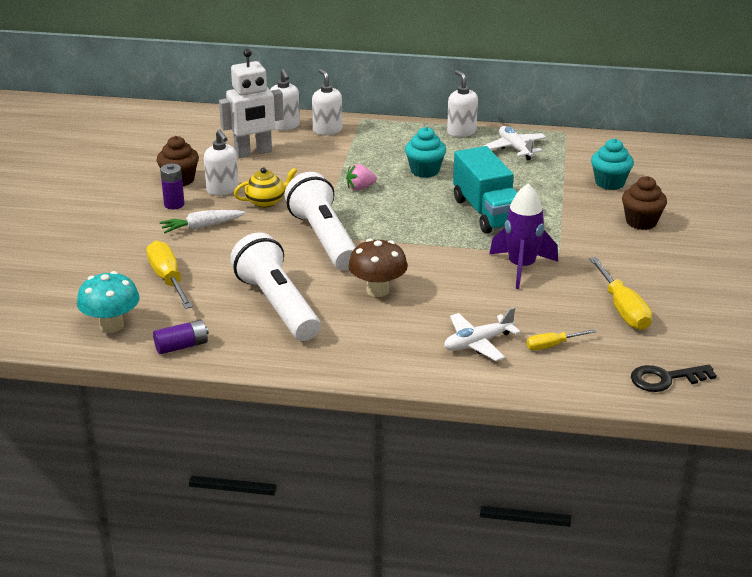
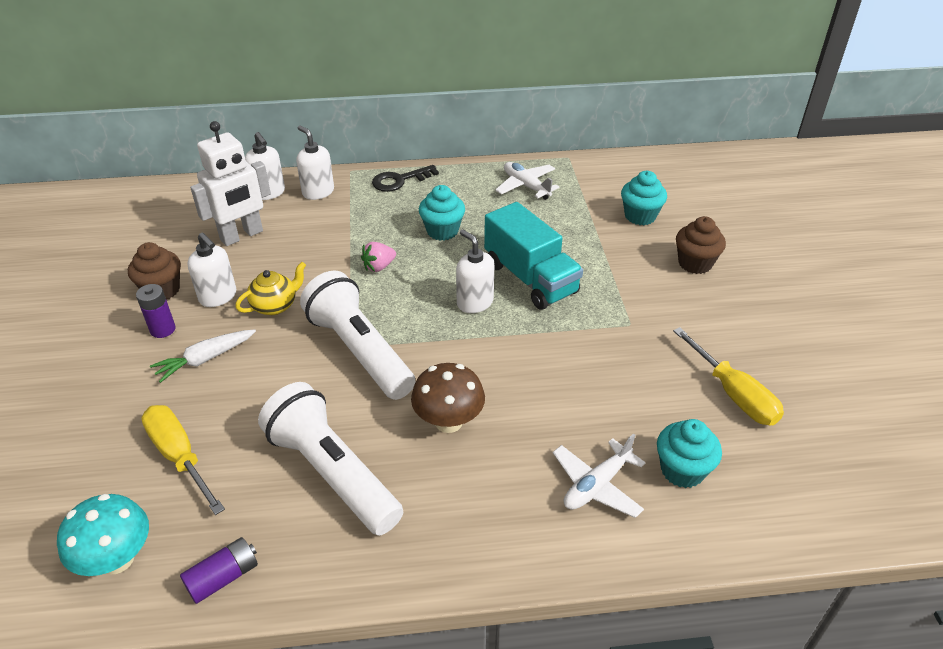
camera: 15 degrees left, 10 degrees up
white soap dispenser [447,70,478,137] -> white soap dispenser moved to [456,229,494,313]
purple rocket [489,184,558,289] -> none
yellow screwdriver [527,329,596,350] -> turquoise cupcake [657,419,722,488]
black key [631,365,717,392] -> black key moved to [372,165,439,192]

